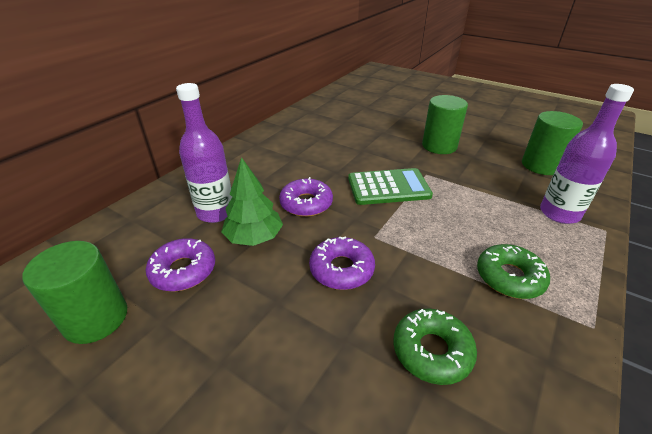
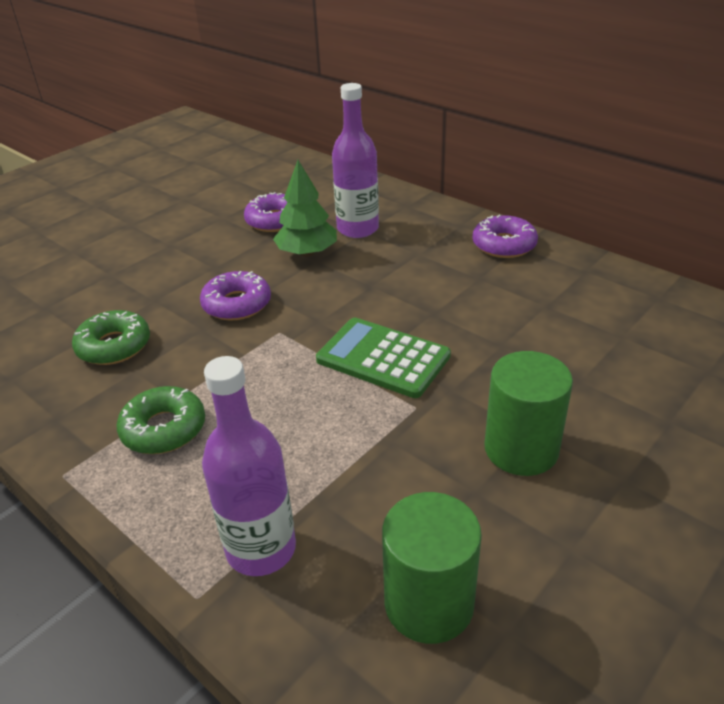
camera: 100 degrees right, 0 degrees up
green cylinder [23,241,127,344] -> none
purple donut [279,177,333,217] -> purple donut moved to [472,215,538,258]
green calculator [348,168,433,205] -> green calculator turned 120 degrees clockwise [316,318,451,398]

